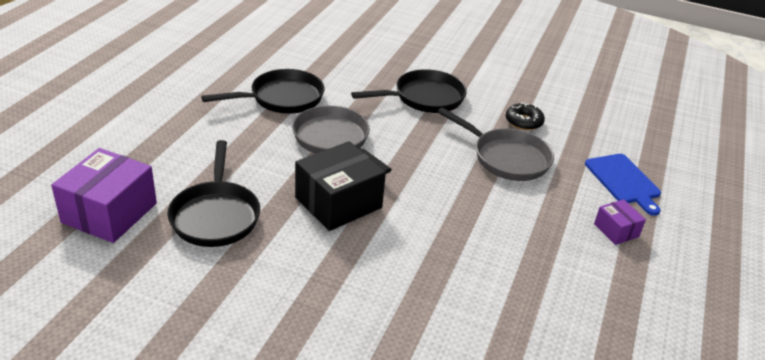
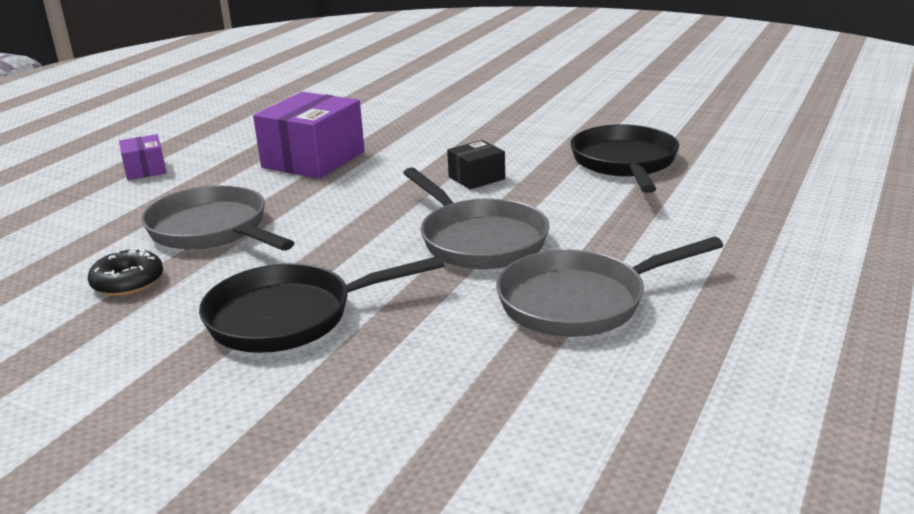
camera: 170 degrees left, 10 degrees down
purple box [51,148,157,243] -> purple box moved to [253,92,365,179]
black pan [201,69,325,114] -> grey pan [496,237,723,337]
black box [295,141,386,231] -> black box [447,140,505,189], size x0.51
blue cutting board [585,154,661,216] -> none

